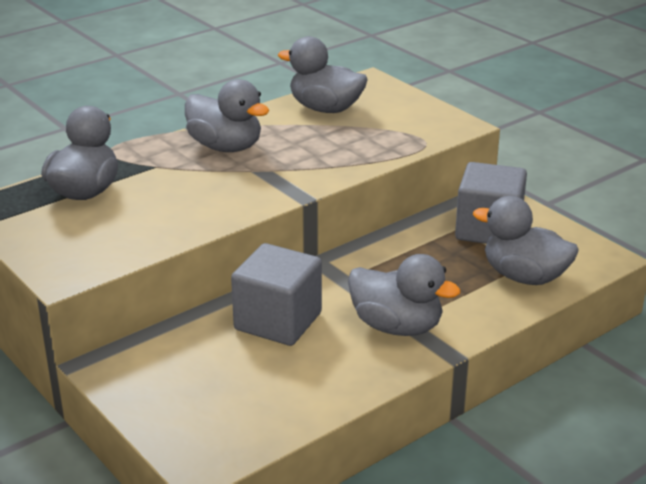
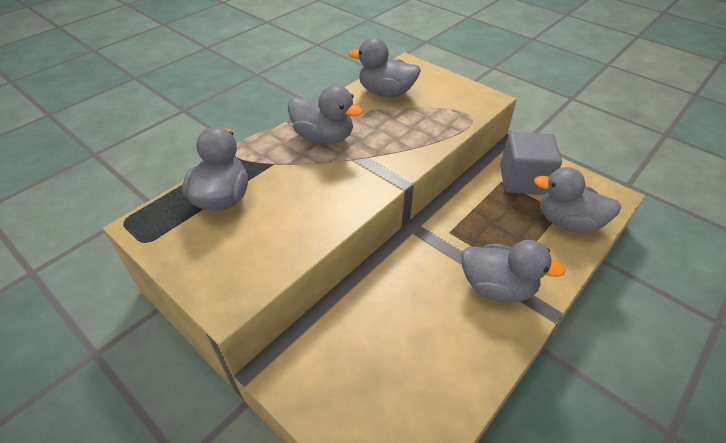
camera: 10 degrees left, 15 degrees up
grey cube [231,243,322,346] -> none

